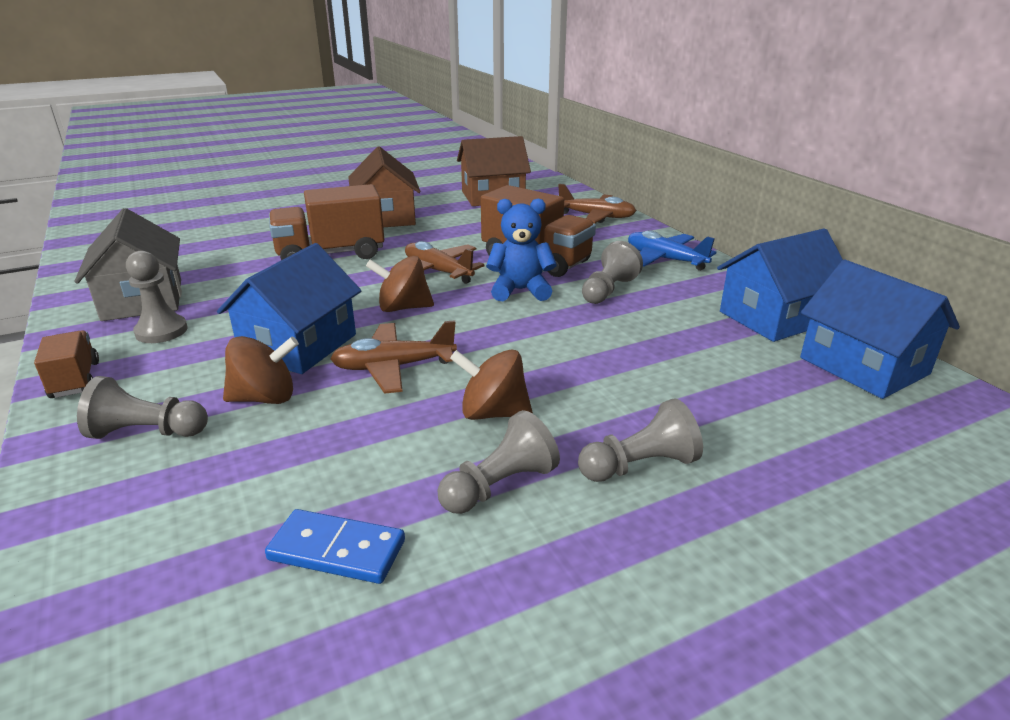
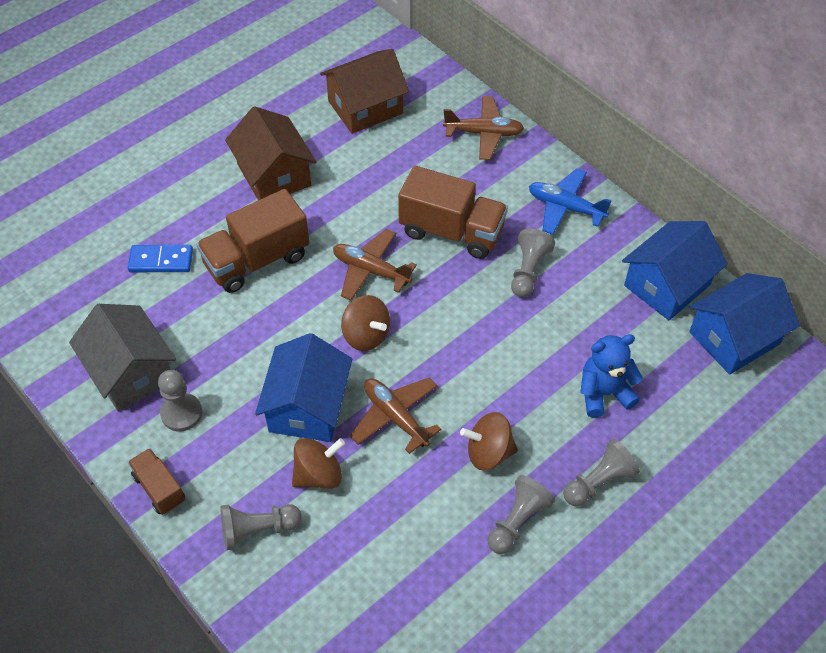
camera: 15 degrees left, 25 degrees up
blue domino [265,509,405,584] -> blue domino moved to [128,245,193,272]
brown plane [330,320,457,394] -> brown plane turned 75 degrees clockwise [350,377,441,454]
brown spinning top [366,256,434,312] -> brown spinning top turned 120 degrees counterclockwise [341,295,390,351]
blue teddy bear [486,199,557,301] -> blue teddy bear moved to [580,334,643,418]
blue house [800,259,960,399] -> blue house turned 75 degrees counterclockwise [689,273,800,375]

